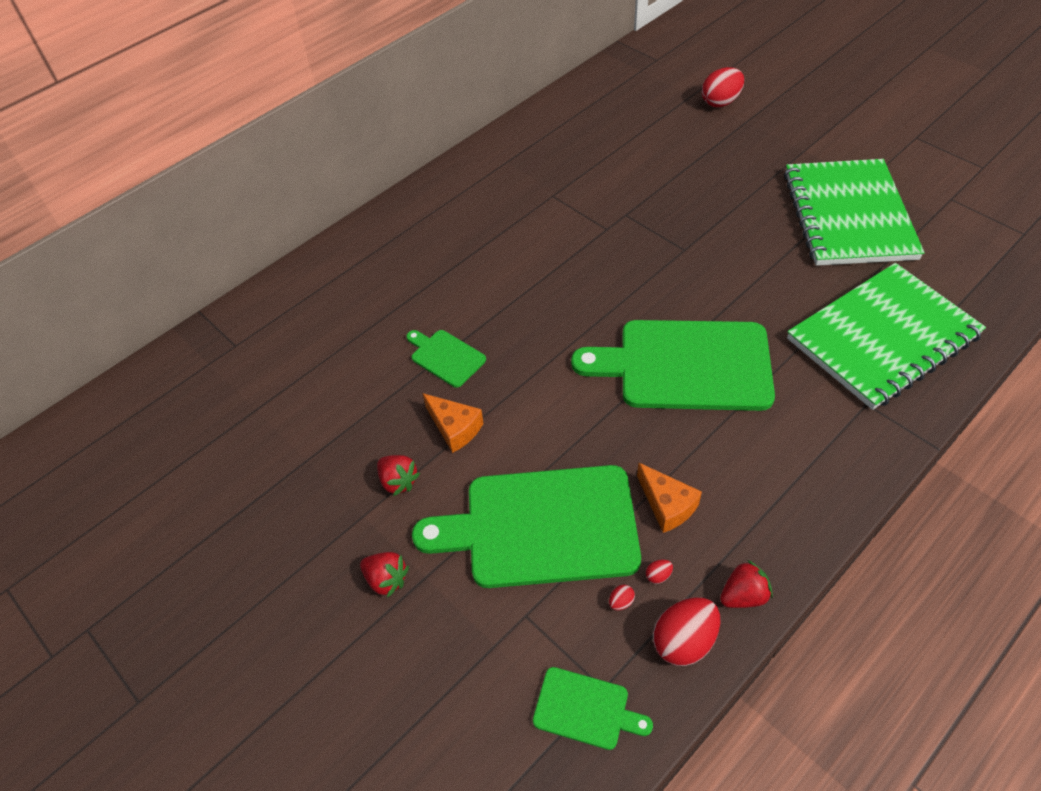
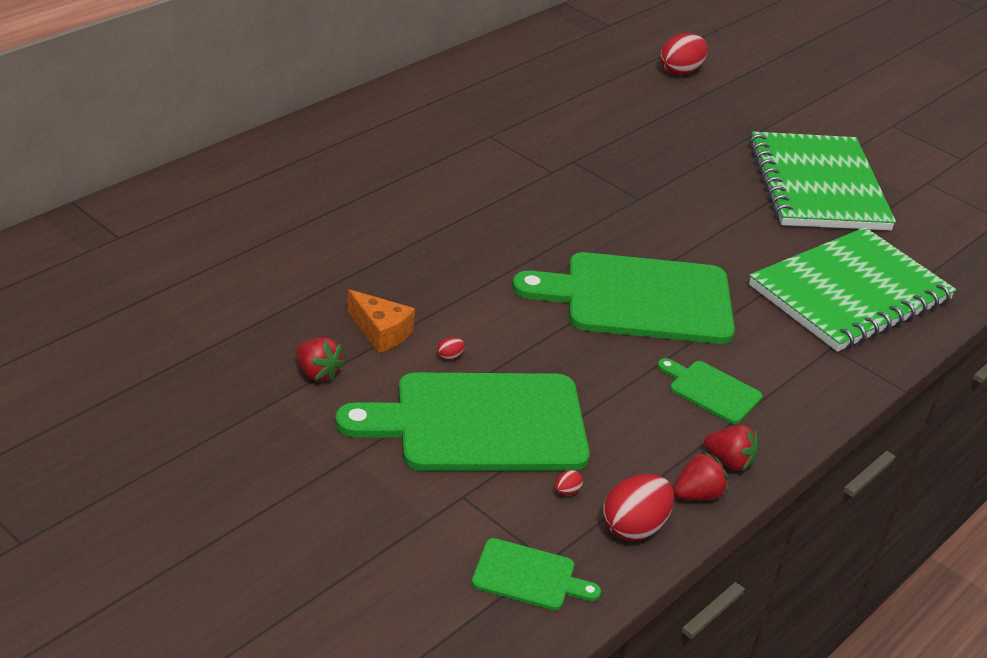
camera: 10 degrees left, 15 degrees down
red strawberry [360,552,409,598] -> red strawberry moved to [704,425,758,471]
green cutting board [406,330,486,388] -> green cutting board moved to [657,358,762,424]
orange cheese [637,462,702,533] -> none
red egg [646,560,673,584] -> red egg moved to [437,337,465,360]

